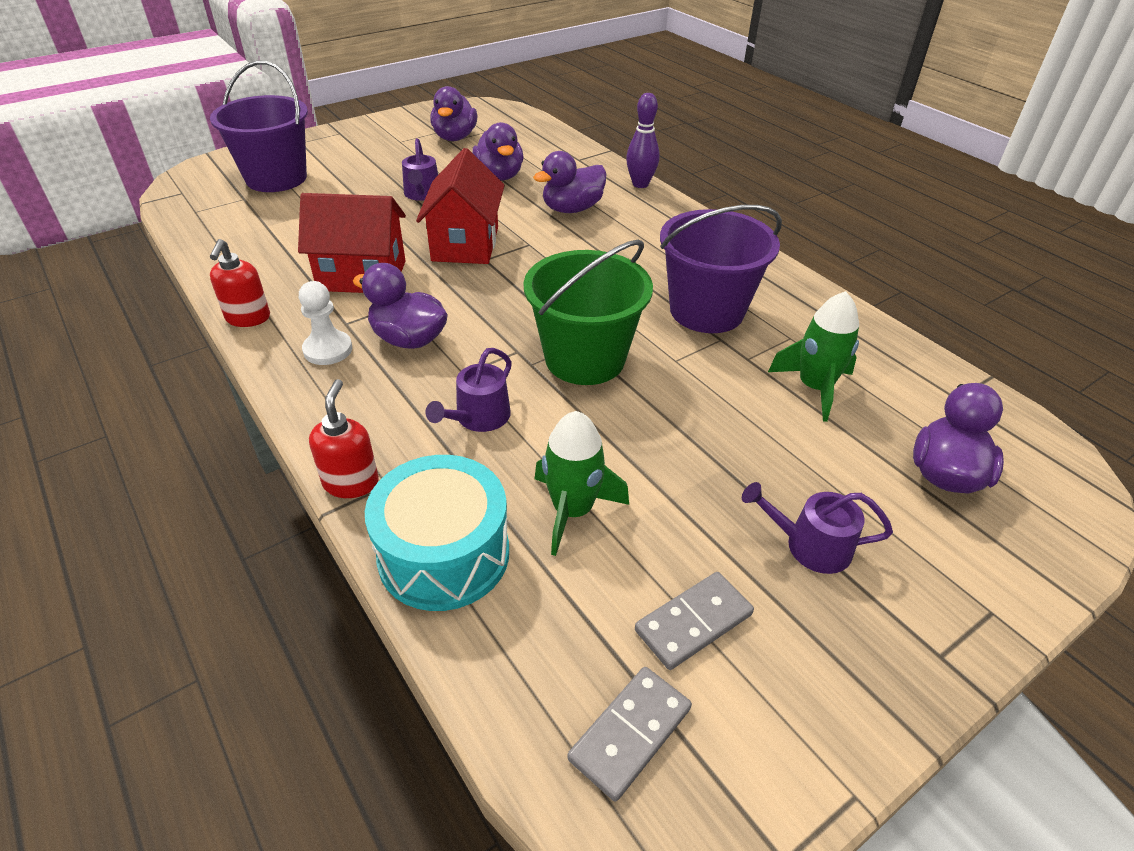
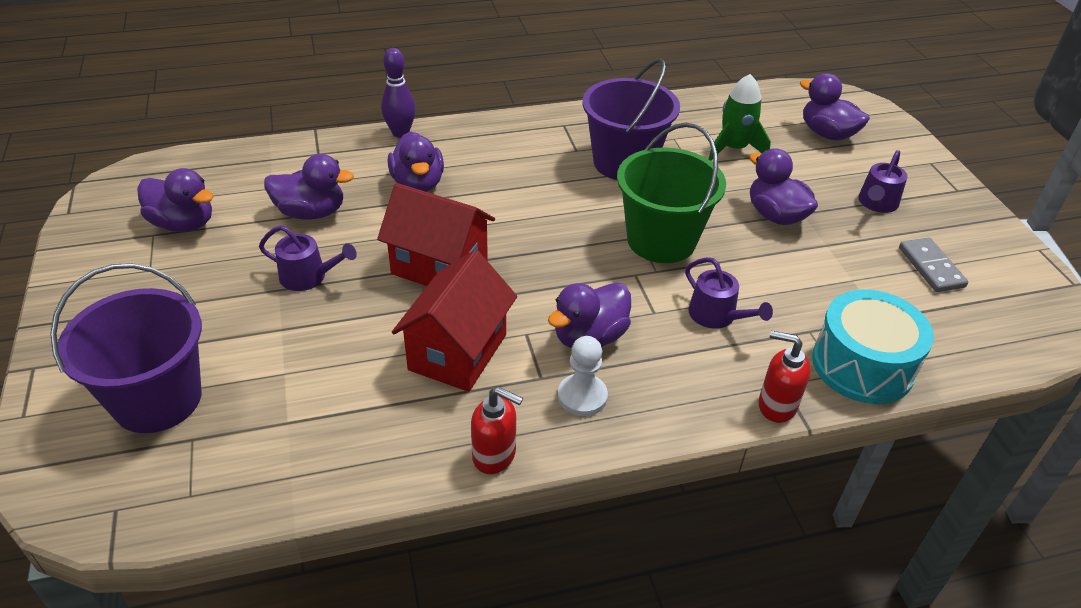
camera: 70 degrees left, 0 degrees up
green rocket [535,411,629,556] -> none
grey domino [568,667,692,802] -> none
none -> purple duck [749,148,818,225]

